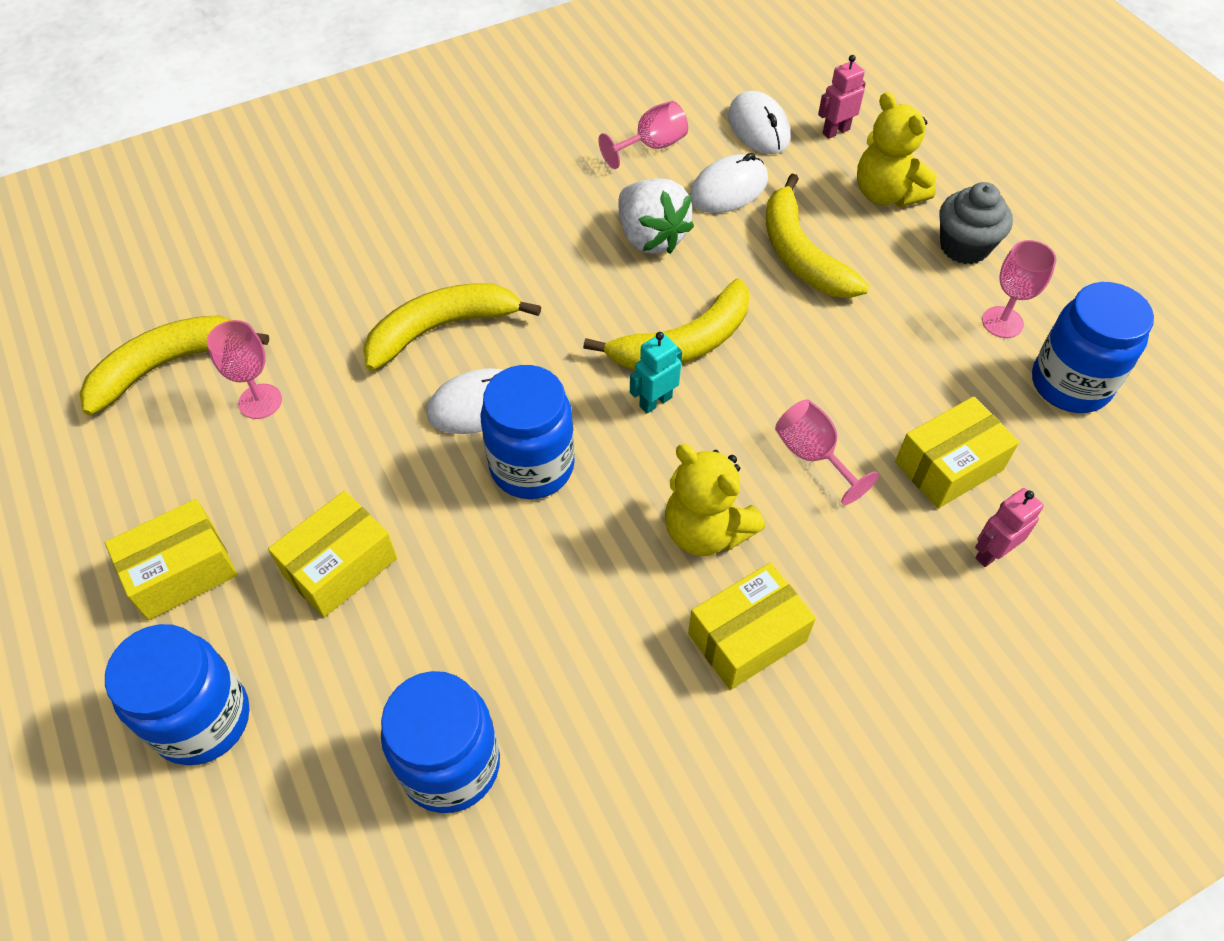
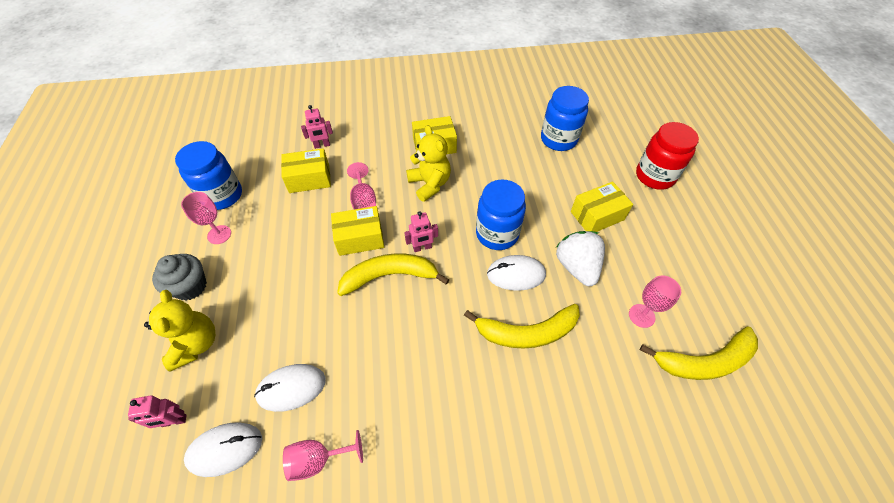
camera: 160 degrees left, 0 degrees up
yellow box [105,499,238,620] -> yellow box moved to [331,206,384,256]
blue jar [105,624,249,765] -> red jar [636,122,699,190]
white strawberry [619,178,694,254] -> white strawberry moved to [556,231,605,286]
turquoise robot [630,332,682,414] -> pink robot [404,211,438,252]
white mouse [728,91,791,154] -> white mouse turned 75 degrees clockwise [184,422,262,477]
yellow banana [766,174,869,298] -> none

